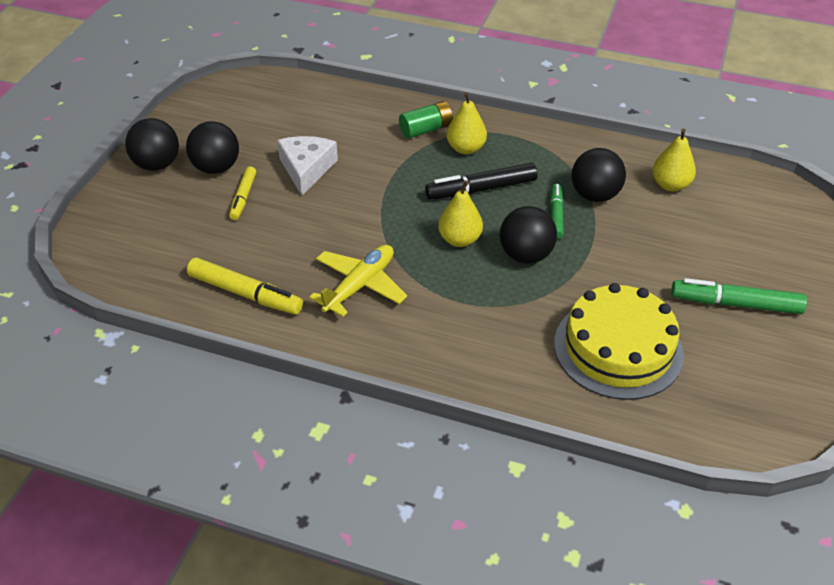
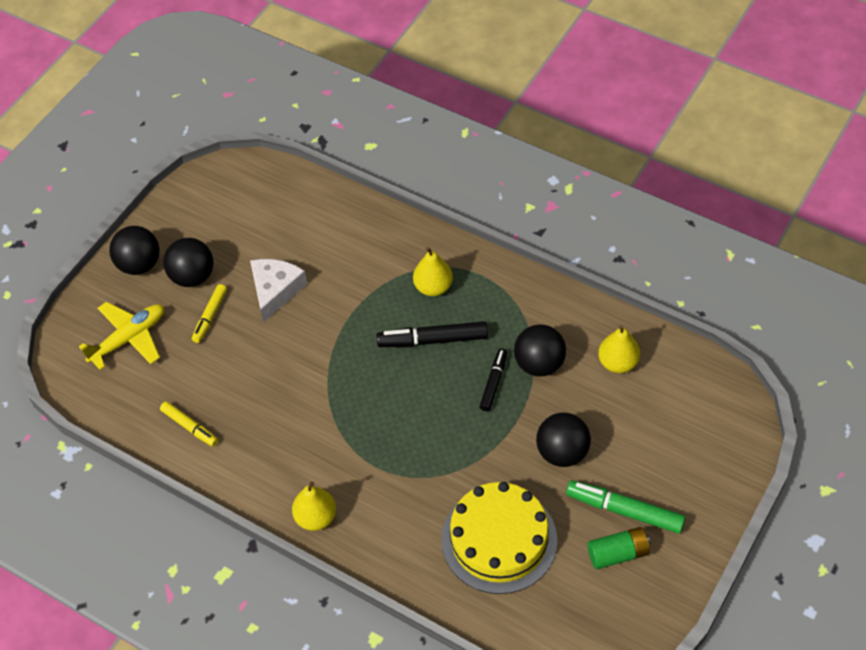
camera: 15 degrees right, 10 degrees up
yellow marker [187,258,303,315] -> yellow marker [160,401,218,447], size x0.63
yellow plane [309,245,407,317] -> yellow plane moved to [79,302,164,370]
green battery [399,101,453,139] -> green battery moved to [587,527,651,569]
yellow pear [438,180,483,247] -> yellow pear moved to [292,482,336,531]
black ball [499,206,557,264] -> black ball moved to [536,412,591,467]
green marker [550,184,564,239] -> black marker [479,348,507,411]

